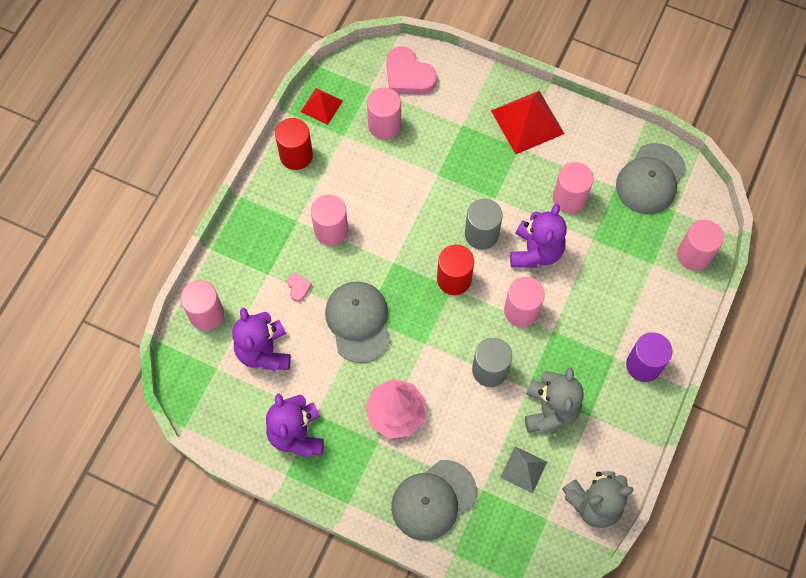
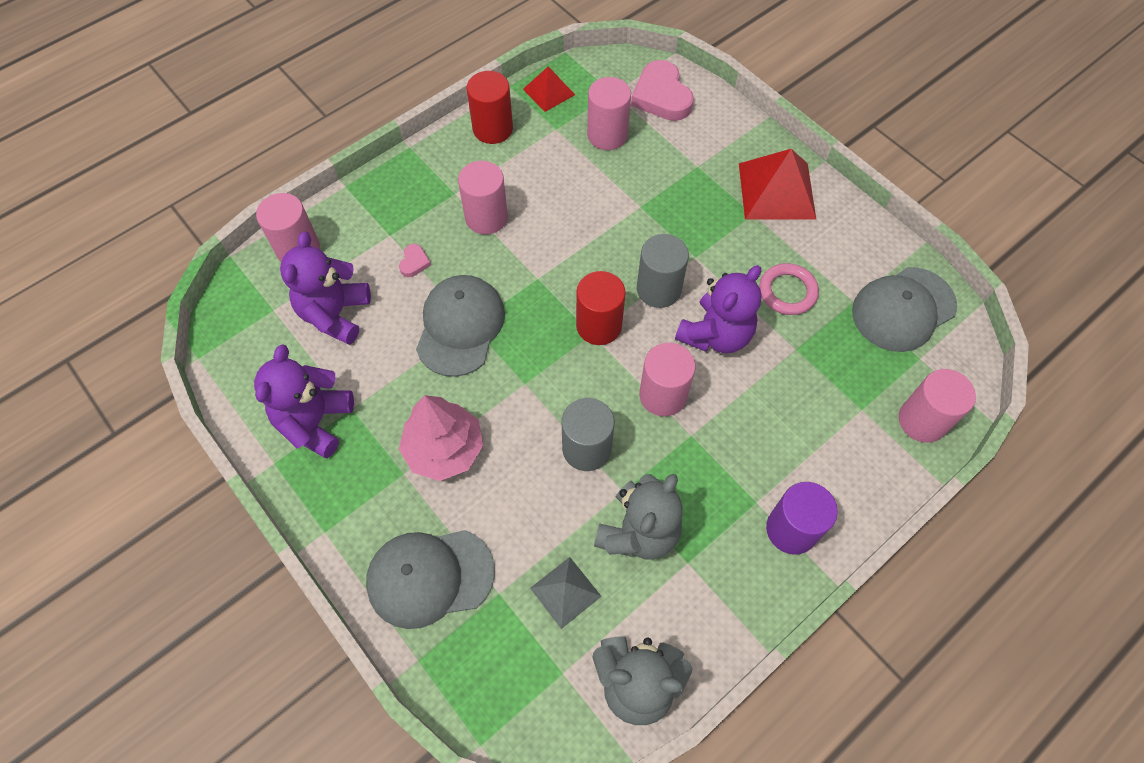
camera: 25 degrees right, 5 degrees down
pink cylinder [553,162,594,214] -> pink ring [759,263,819,315]

